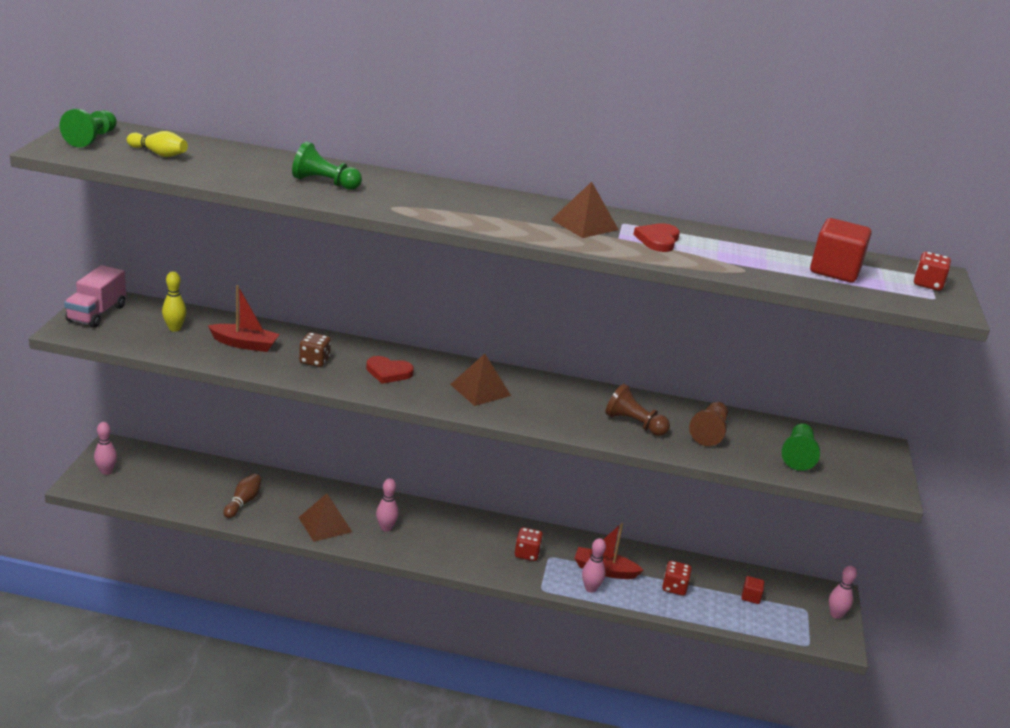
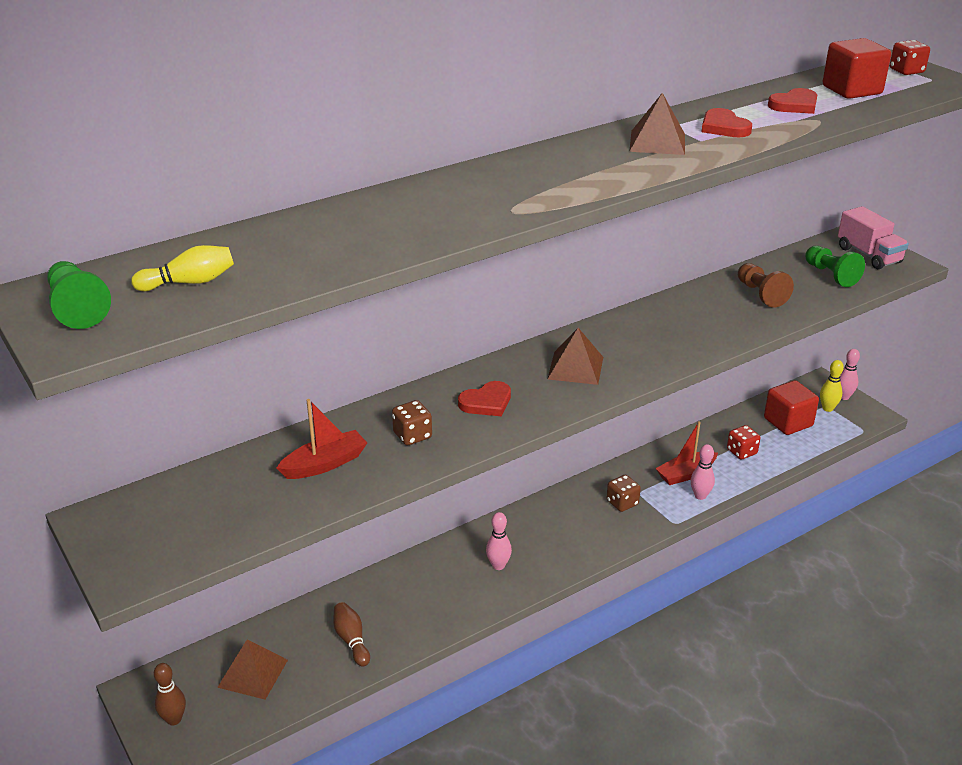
camera: 40 degrees left, 5 degrees up
pink truck [64,265,126,328] -> pink truck moved to [838,206,909,269]
pink bowling pin [94,422,117,475] -> brown bowling pin [154,663,186,725]
yellow bowling pin [162,271,186,332] -> yellow bowling pin moved to [820,360,844,412]
green pawn [292,141,362,190] -> none
brown pyramid [298,493,352,542] -> brown pyramid moved to [217,639,288,700]
red dice [515,527,543,561] -> brown dice [607,475,641,512]
brown pawn [605,384,670,436] -> none
red cube [741,576,765,604] -> red cube [764,380,819,435], size x2.09
none -> red heart [768,88,817,114]

